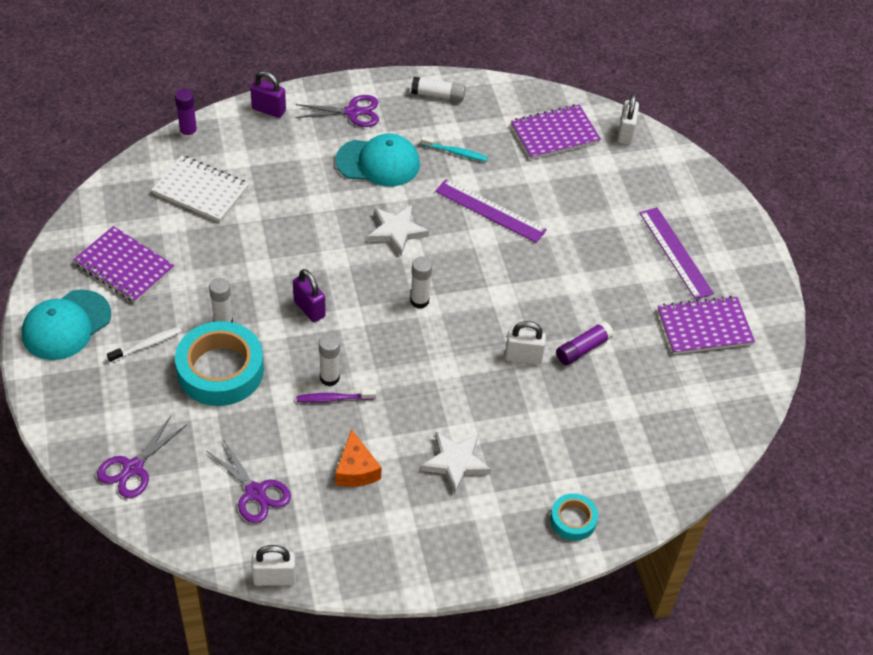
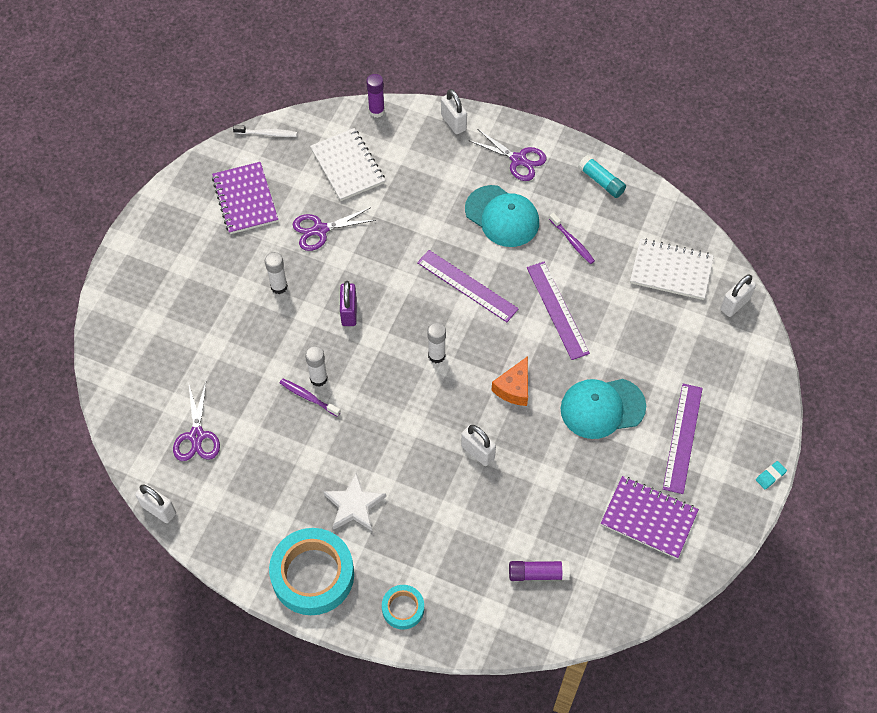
camera: 40 degrees right, 10 degrees up
turquoise cap [22,289,111,360] -> turquoise cap moved to [560,379,646,439]
purple scissors [97,416,187,498] -> purple scissors moved to [293,207,376,251]
white toothbrush [107,327,182,363] -> white toothbrush moved to [233,125,297,137]
turquoise tape [175,321,264,406] -> turquoise tape moved to [269,528,354,615]
purple padlock [250,71,286,118] -> white padlock [441,89,467,134]
orange cheese [335,429,381,487] -> orange cheese moved to [492,356,528,406]
white star [368,205,429,256] -> purple ruler [417,250,519,322]
white glue stick [411,77,466,101] -> turquoise glue stick [578,155,626,198]
turquoise toothbrush [421,136,488,162] -> purple toothbrush [549,213,595,264]
purple notebook [511,104,601,160] -> white notebook [630,238,714,300]
purple glue stick [556,321,614,365] -> purple glue stick moved to [509,561,570,581]
none -> turquoise eraser [756,461,787,489]

